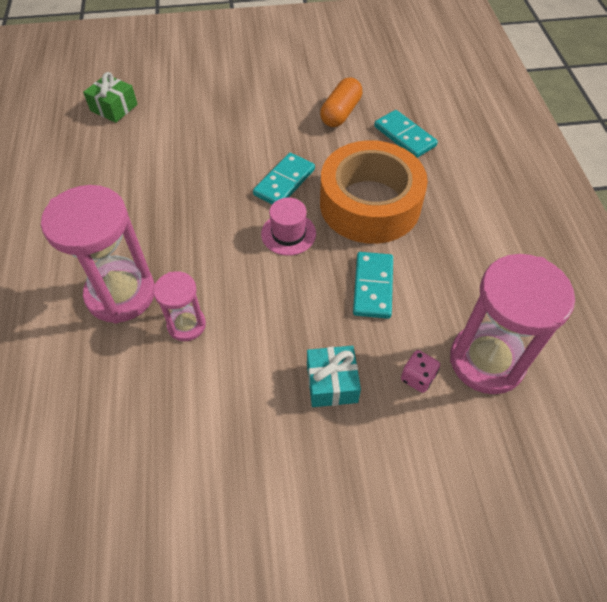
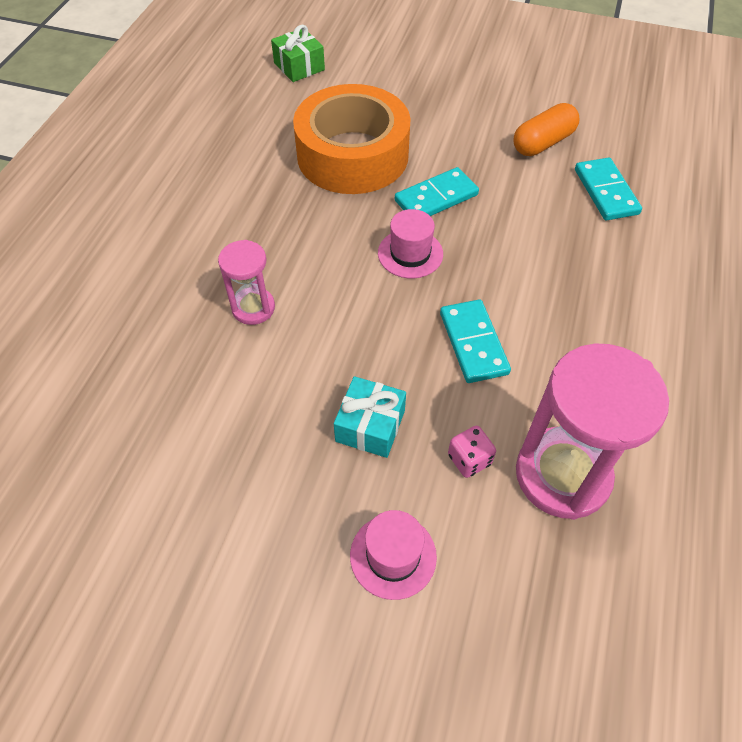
camera: 25 degrees right, 0 degrees up
pink hourglass [41,185,155,324] -> none
orange tape [320,140,428,244] -> orange tape moved to [293,84,411,194]
turquoise domino [353,252,393,319] -> turquoise domino turned 45 degrees counterclockwise [440,299,511,383]
none -> pink hat [350,510,437,600]

